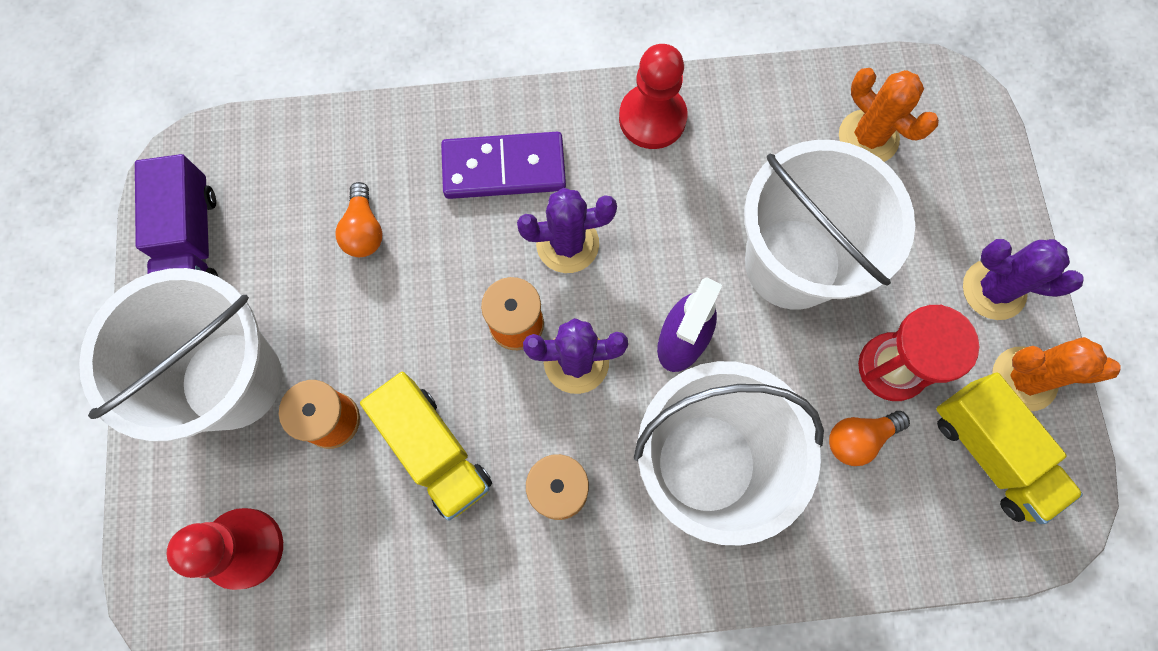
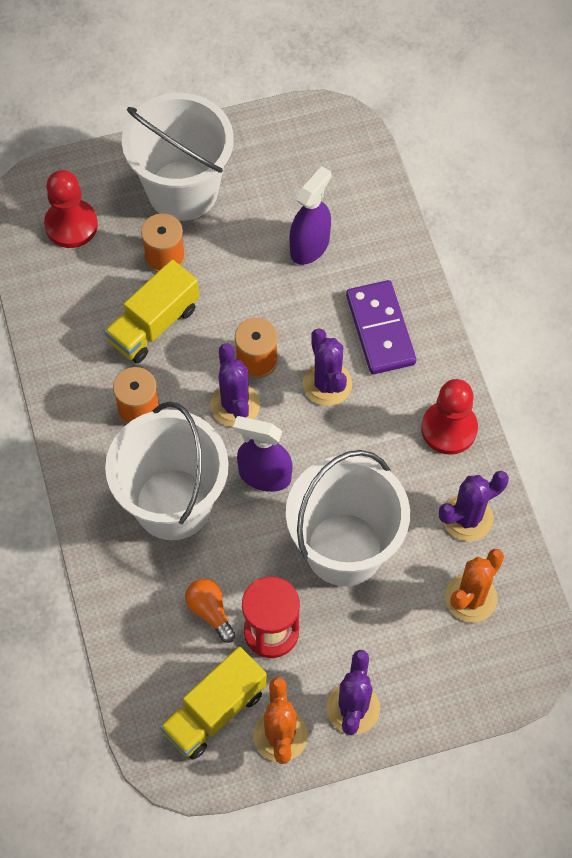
camera: 80 degrees right, 10 degrees down
purple truck [135,154,218,276] -> none
orange light bulb [335,182,382,257] -> purple spray bottle [290,166,331,265]
none -> purple cactus [439,471,509,541]

